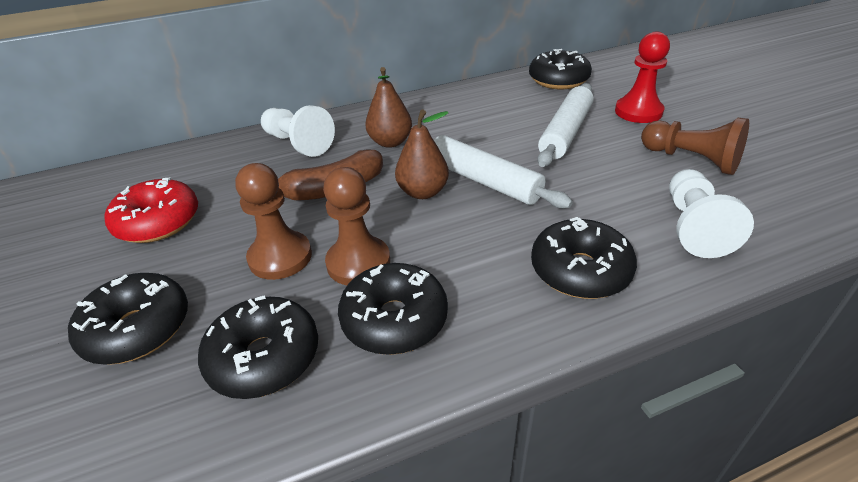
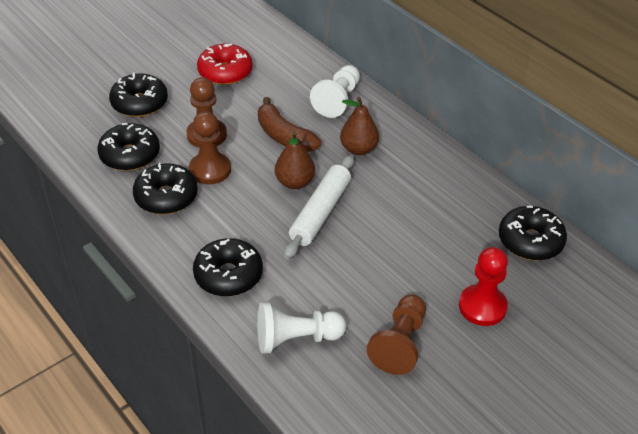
camera: 70 degrees right, 5 degrees up
white rolling pin [537,83,594,167] -> none

